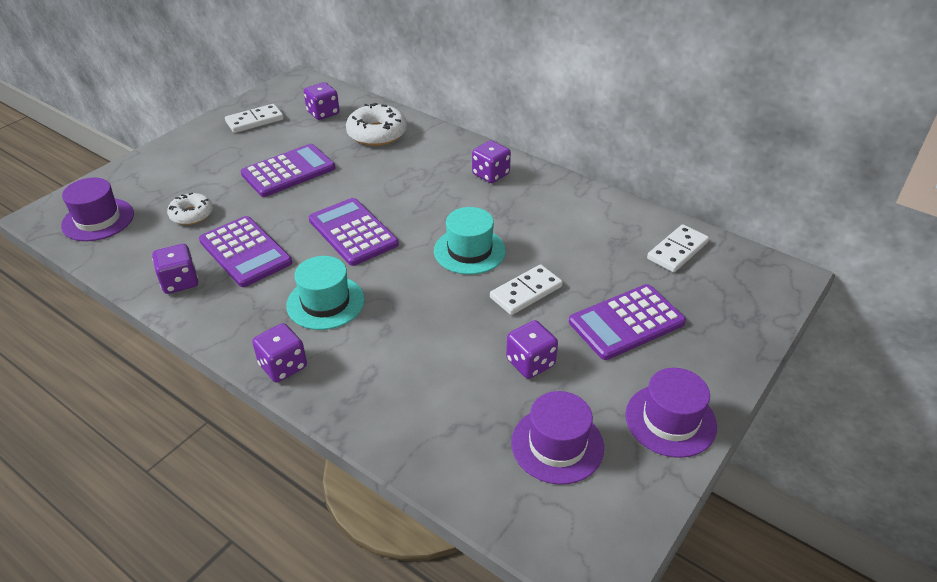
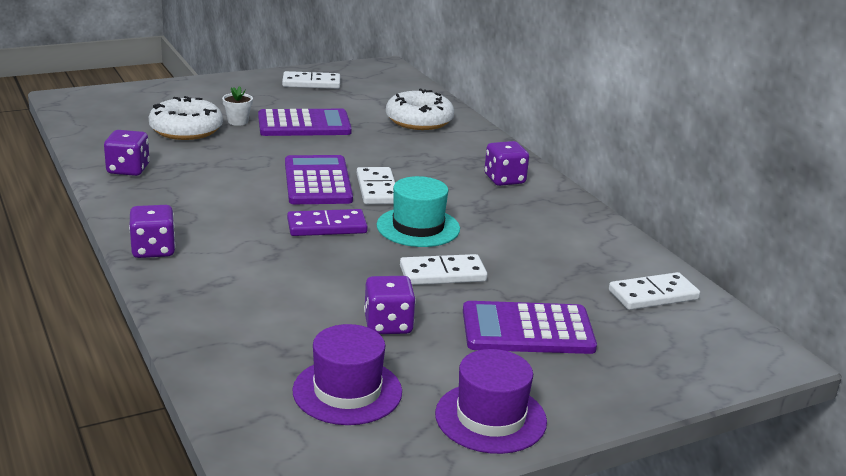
camera: 25 degrees right, 15 degrees down
purple hat [61,178,134,241] -> none
white donut [167,193,213,225] -> white donut [149,96,223,140], size x1.59
purple calculator [199,216,292,287] -> none
turquoise hat [286,256,365,330] -> none
purple dice [304,82,339,120] -> none
none -> white flower pot [222,86,253,126]
none -> purple domino [287,209,368,236]
none -> white domino [357,167,395,204]

